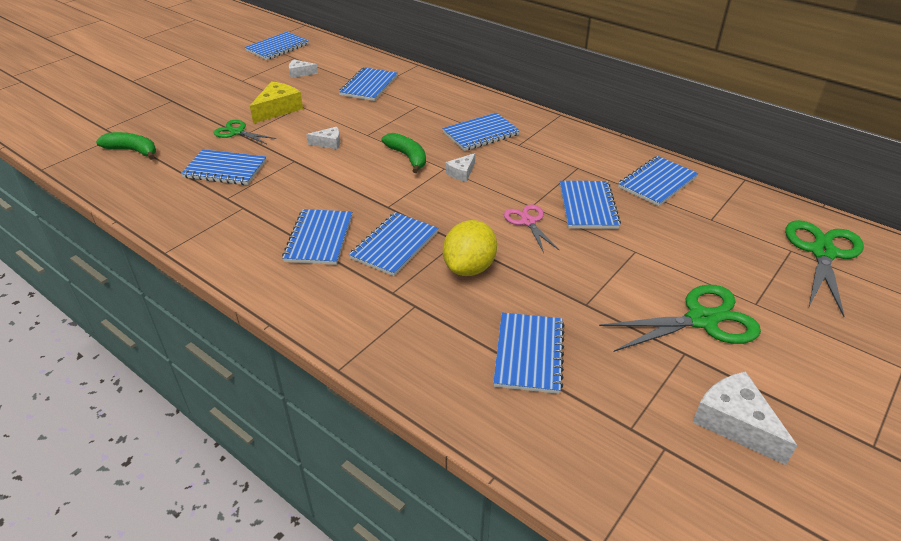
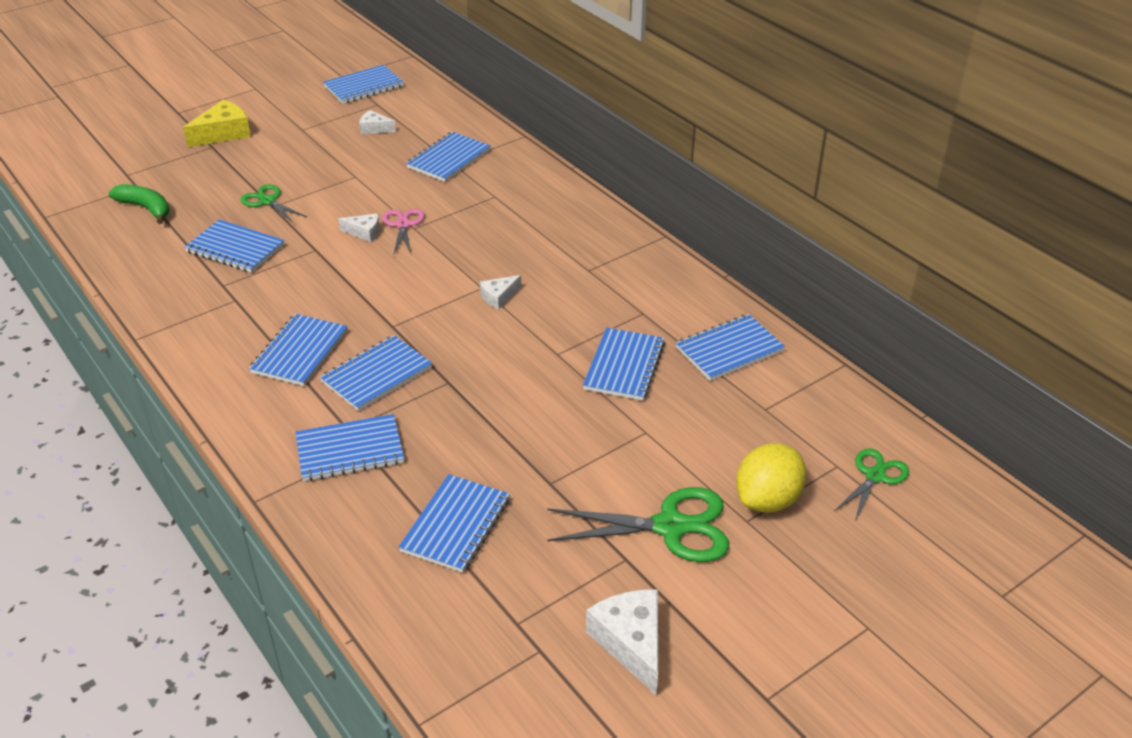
camera: 15 degrees right, 0 degrees up
yellow cheese [250,81,303,124] -> yellow cheese moved to [183,100,251,147]
green banana [382,133,426,173] -> none
blue notebook [442,113,520,151] -> blue notebook moved to [295,414,404,481]
yellow lemon [443,220,497,276] -> yellow lemon moved to [736,443,807,513]
pink scissors [504,204,560,253] -> pink scissors moved to [382,209,425,256]
green scissors [785,220,864,317] -> green scissors [834,448,909,521], size x0.59

